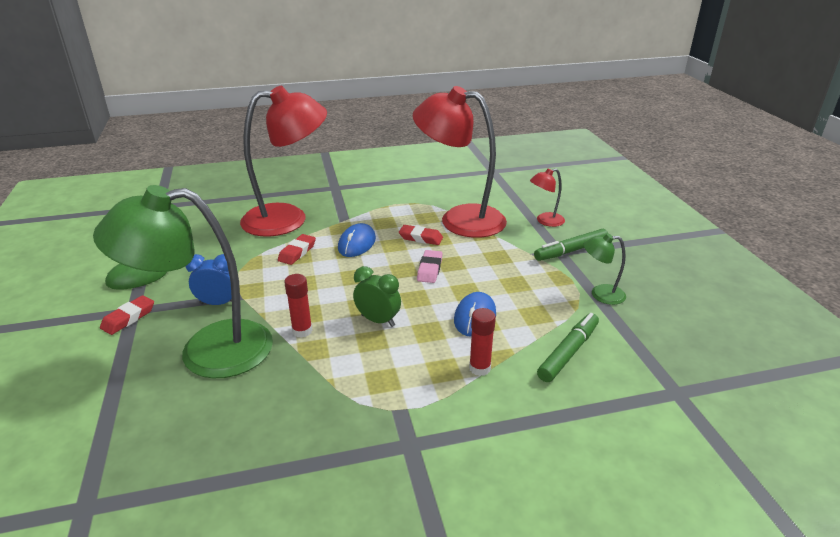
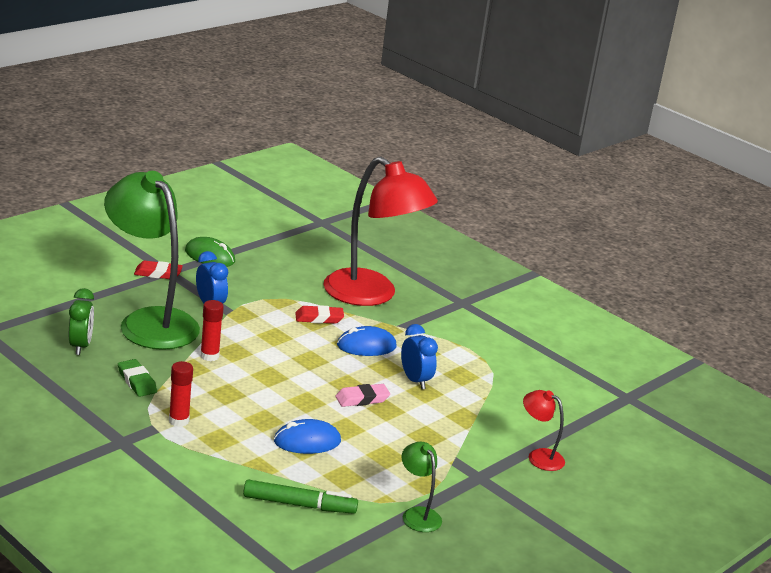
camera: 55 degrees right, 5 degrees down
green clock [353,266,401,327] -> green clock moved to [69,288,94,355]
red eraser [399,225,443,245] -> blue clock [401,324,438,389]
red lamp [413,86,507,238] -> none
red glue stick [469,308,496,376] -> red glue stick moved to [169,361,193,427]
green marker [534,229,608,261] -> none
none -> green eraser [118,359,157,397]

